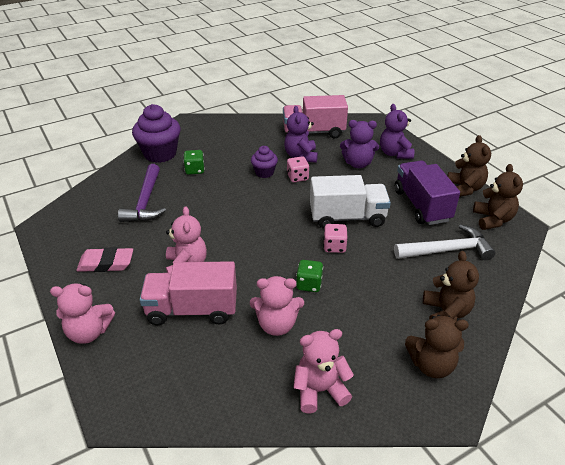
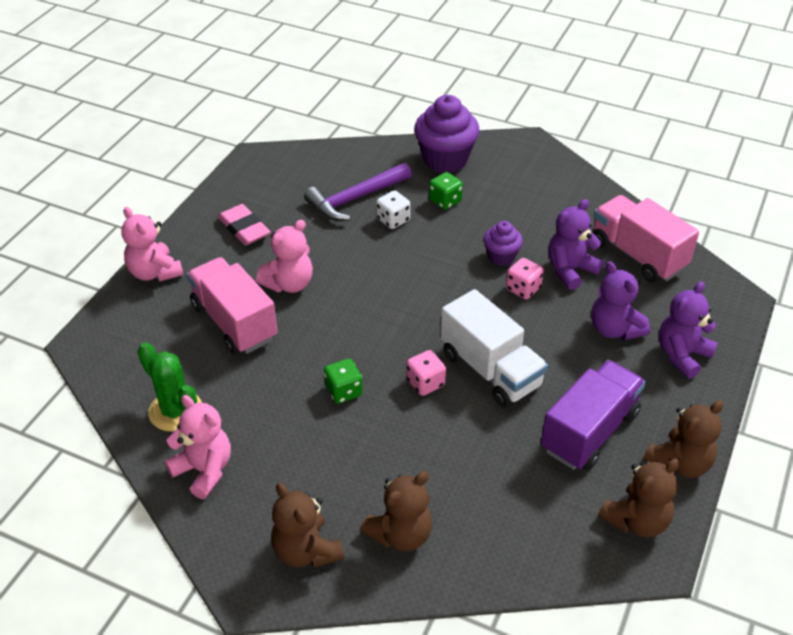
camera: 55 degrees right, 5 degrees up
pink teddy bear [250,276,304,336] -> none
white hammer [394,224,496,260] -> none
none -> green cactus [137,342,202,432]
none -> white dice [376,190,410,229]

